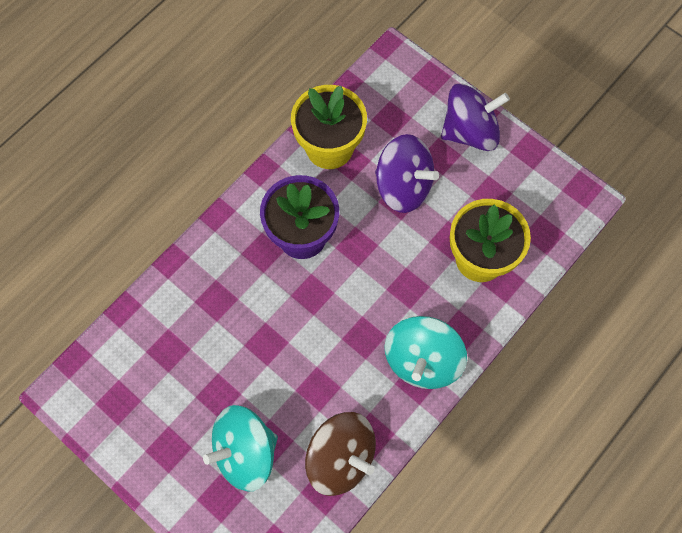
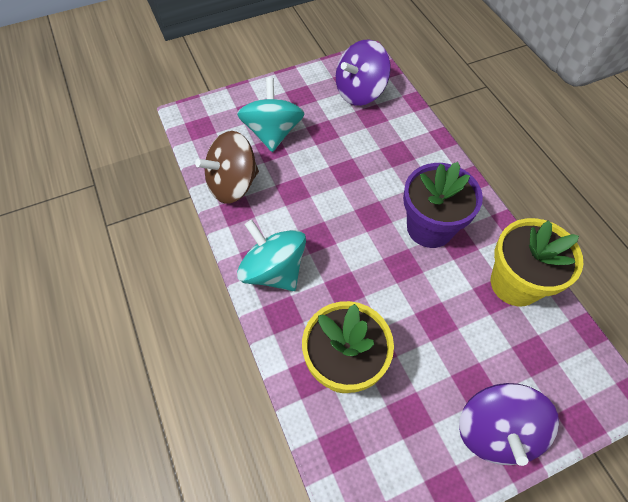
camera: 115 degrees right, 10 degrees down
purple spinning top [375,134,439,213] -> purple spinning top moved to [336,40,391,106]

